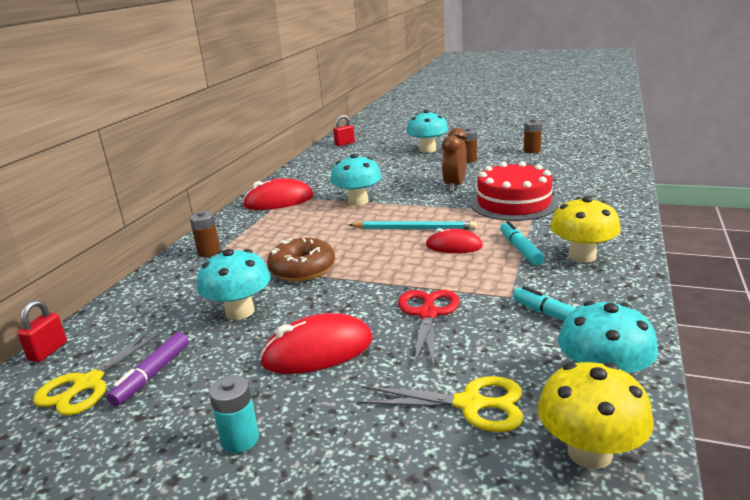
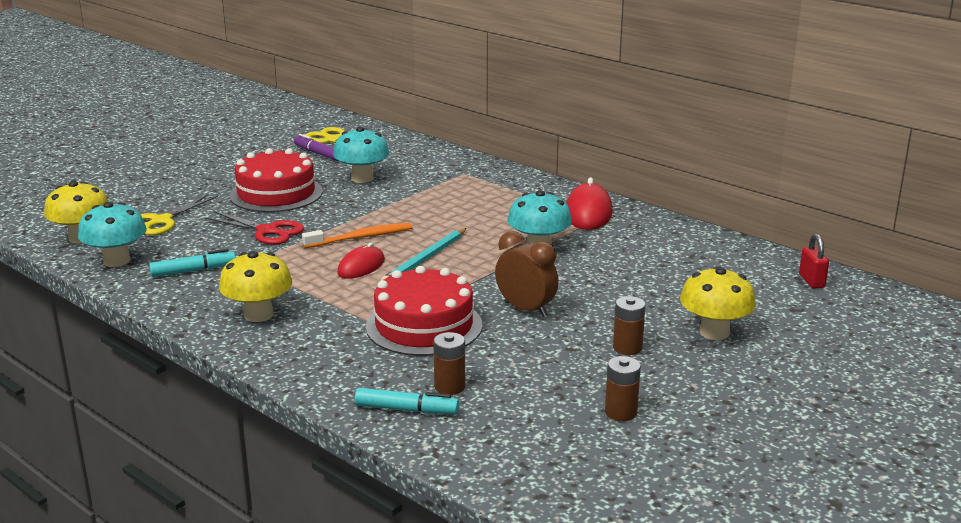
camera: 110 degrees right, 0 degrees up
red padlock [17,300,67,362] -> none
brown battery [190,211,221,257] -> brown battery moved to [433,332,465,395]
turquoise battery [209,375,259,453] -> none
red mouse [259,313,373,374] -> red cake [229,148,323,212]
brown donut [267,238,335,281] -> none
turquoise mushroom [406,110,448,153] -> yellow mushroom [680,266,756,340]
turquoise marker [500,221,544,265] -> turquoise marker moved to [355,388,459,414]
none -> orange toothbrush [302,223,412,248]

